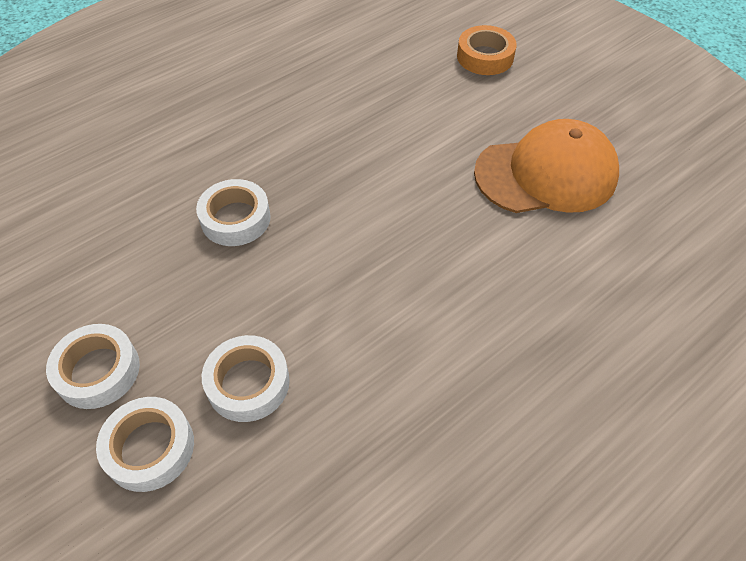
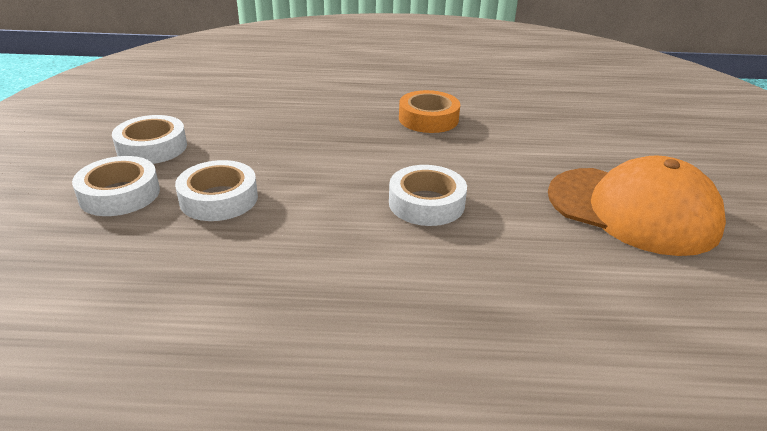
camera: 40 degrees right, 20 degrees down
white tape [196,179,271,246] -> white tape moved to [389,165,467,226]
orange tape [457,25,517,75] -> orange tape moved to [399,90,460,133]

